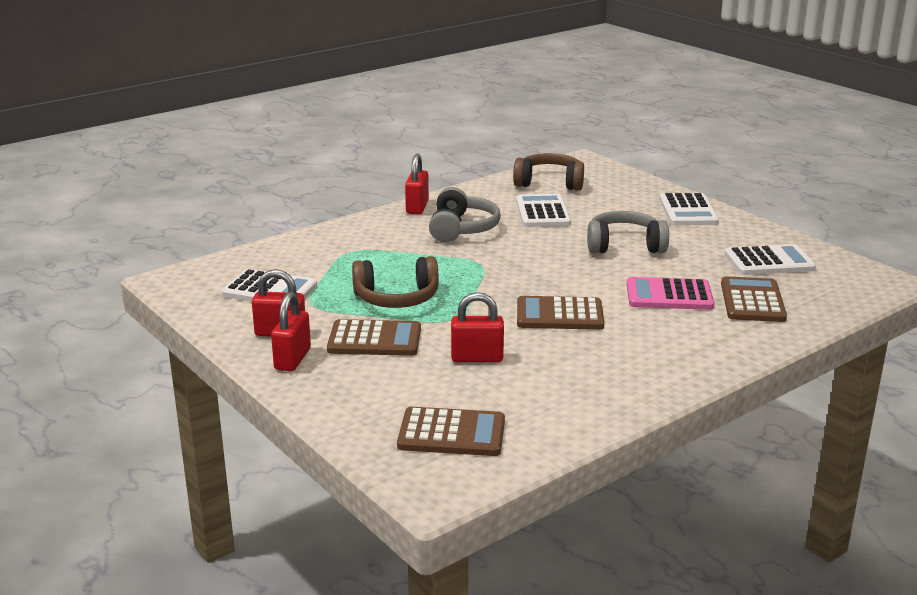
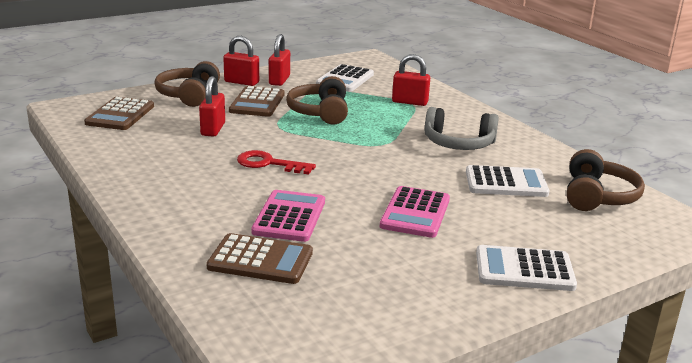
camera: 95 degrees right, 0 degrees up
red padlock [405,154,429,214] -> red padlock moved to [392,54,430,106]
brown calculator [517,296,604,330] -> red key [237,150,316,175]
grey headphones [587,211,669,253] -> pink calculator [380,186,450,238]
white calculator [724,244,816,275] -> none
none -> brown headphones [155,61,220,107]

